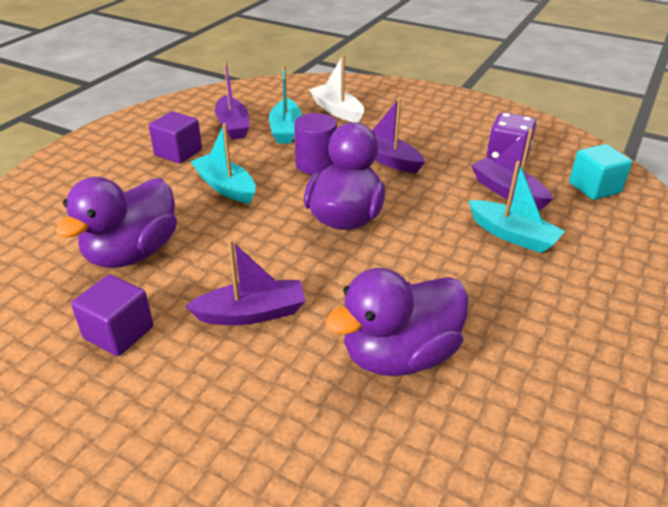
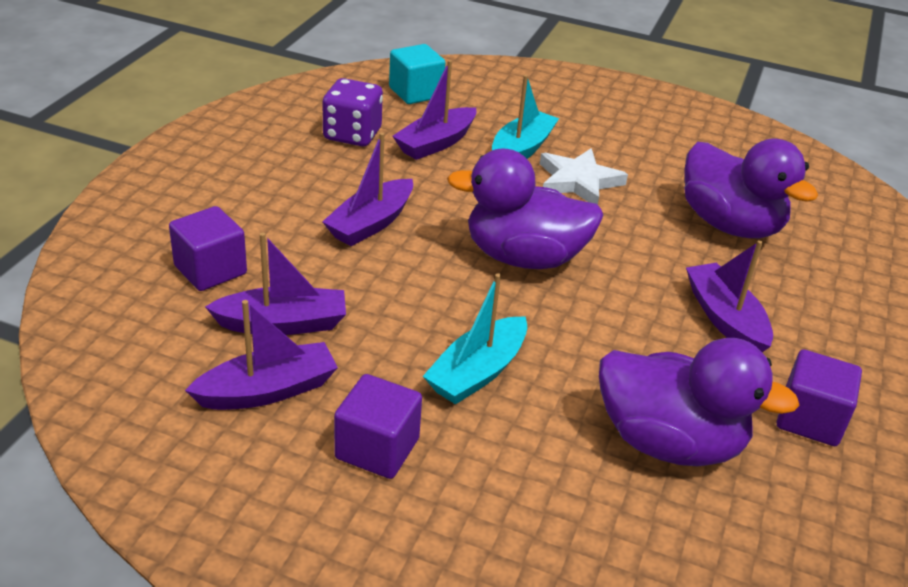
camera: 100 degrees left, 0 degrees up
turquoise boat [269,65,302,144] -> purple boat [205,232,346,335]
purple cylinder [294,113,337,175] -> none
white boat [309,54,364,123] -> purple cube [169,206,247,291]
none -> white star [540,148,628,205]

